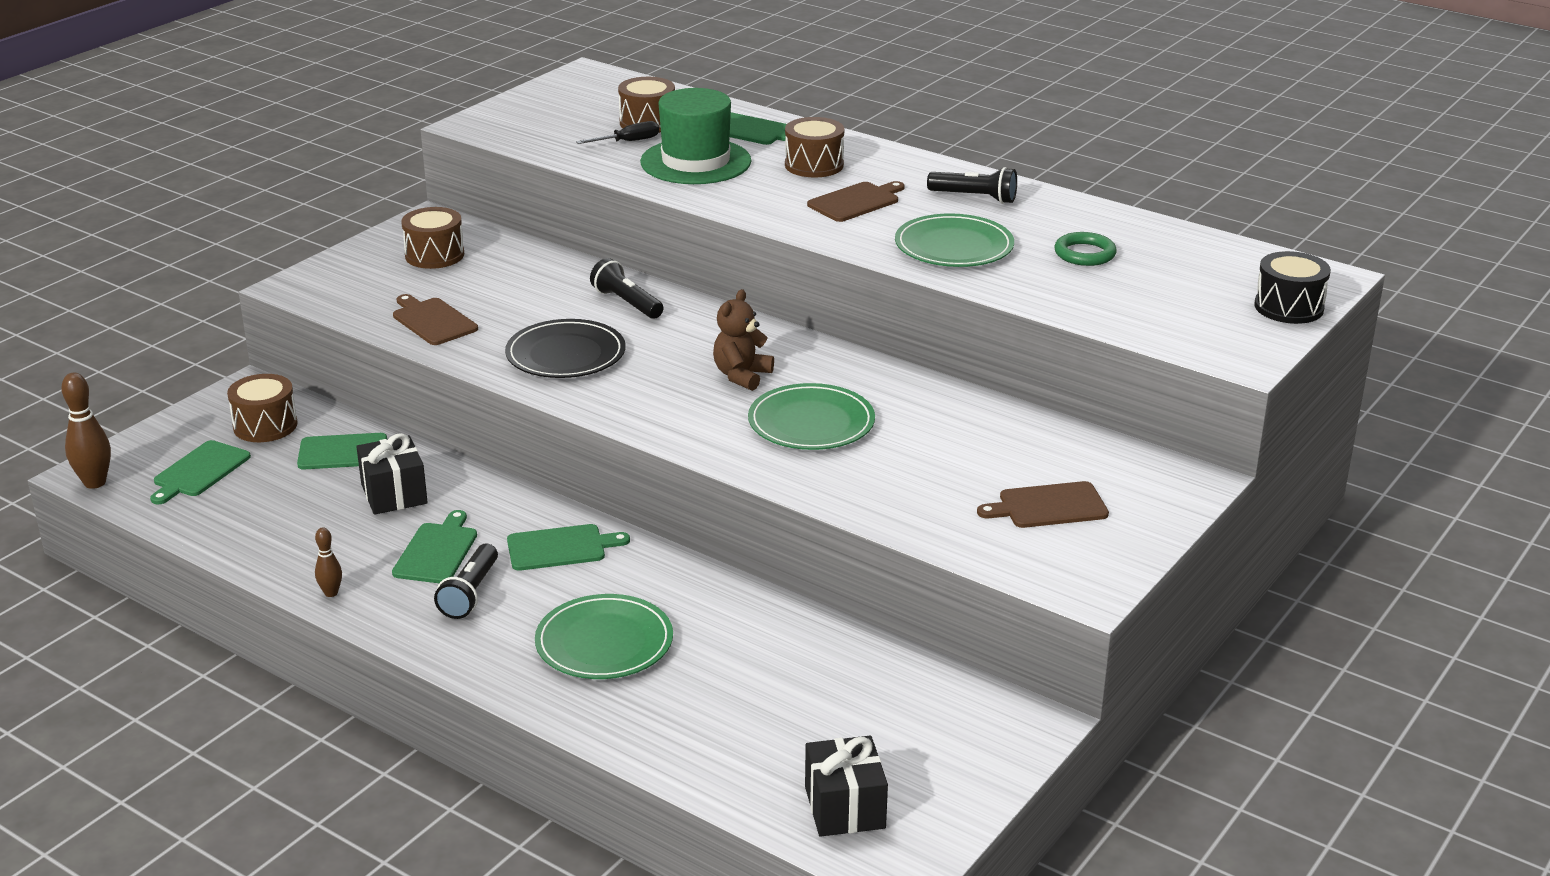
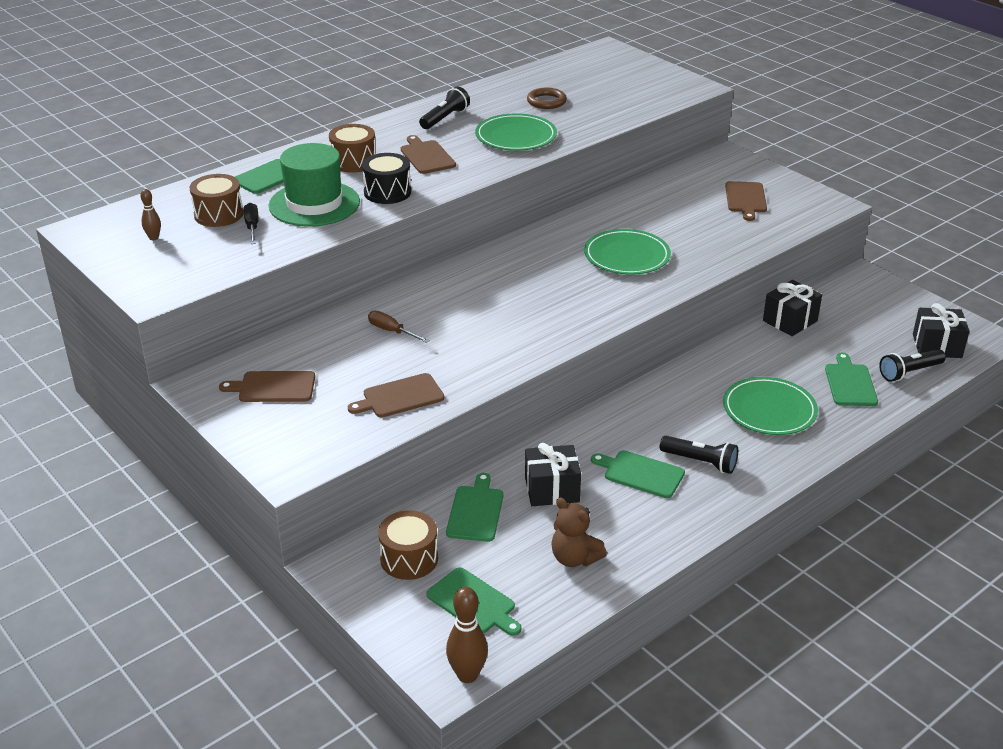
camera: 75 degrees left, 5 degrees up
brown bowling pin [315,527,342,597] -> brown bowling pin moved to [140,189,161,240]
brown drum [401,207,464,269] -> brown cutting board [219,371,315,402]
black plate [505,319,625,378] -> none
green cutting board [507,524,630,571] -> green cutting board moved to [825,352,878,406]
black flashlight [590,258,664,319] -> black flashlight moved to [879,349,946,382]
brown teddy bear [713,289,774,391] -> brown teddy bear moved to [551,497,607,567]
green ring [1054,232,1117,266] -> brown ring [527,88,567,109]
black drum [1254,251,1331,324] -> black drum moved to [362,153,411,204]
none -> brown screwdriver [368,311,430,343]
none -> black gift [763,280,822,336]

